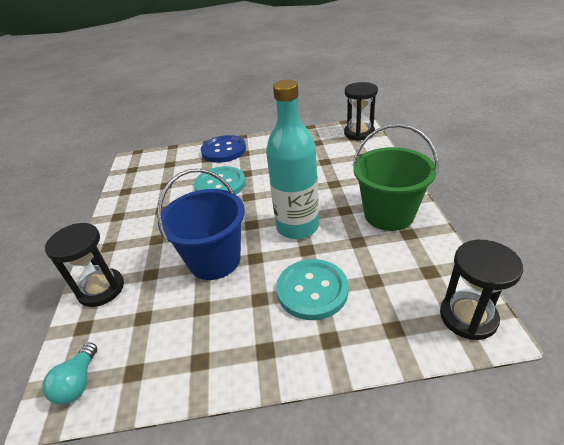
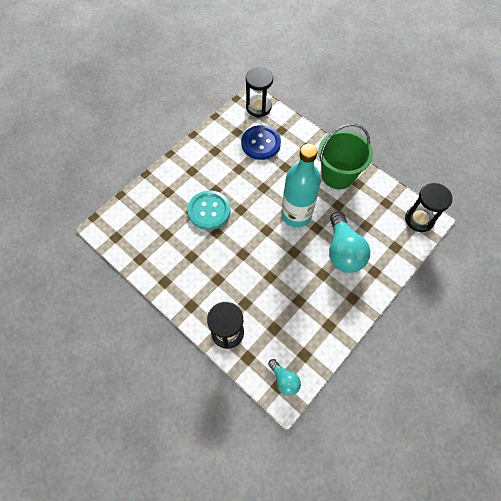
camera: 45 degrees left, 25 degrees up
blue bucket [157,169,245,280] -> none
blue button [201,135,246,163] -> blue button moved to [241,125,281,160]
turquoise button [276,259,349,320] -> turquoise light bulb [329,212,370,273]

